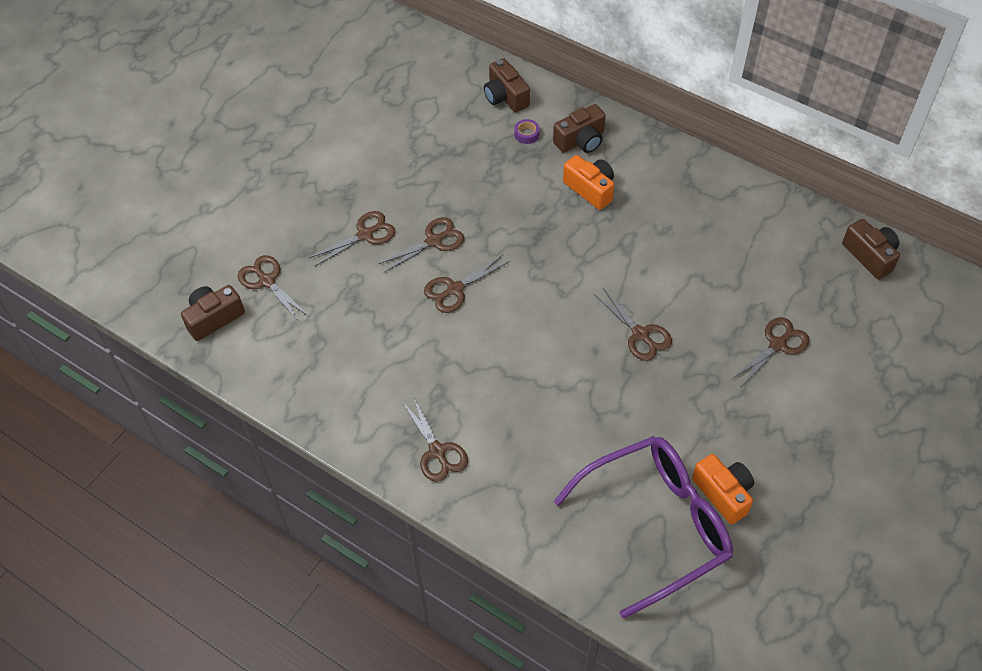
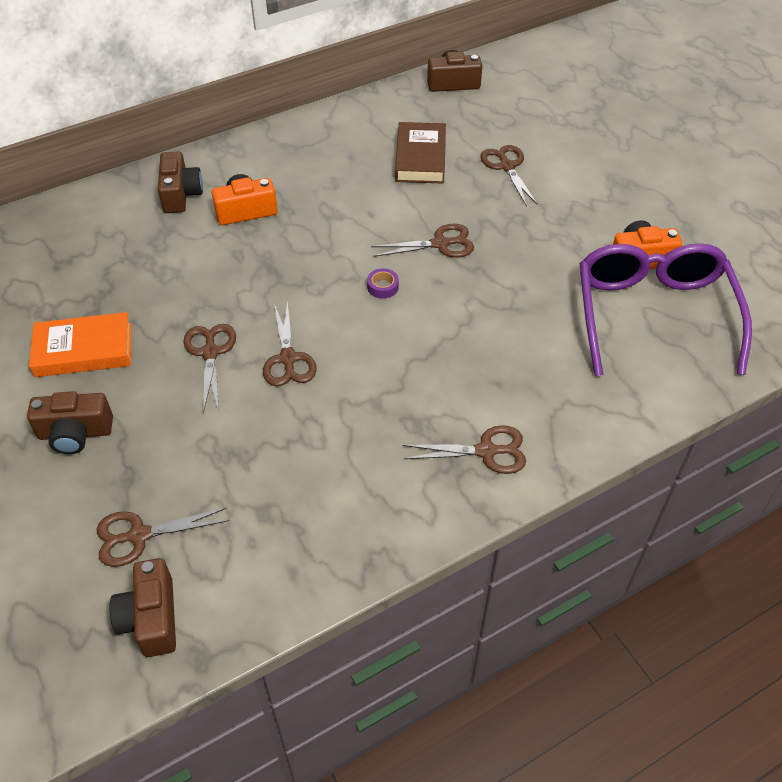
camera: 65 degrees left, 5 degrees down
brown scissors [309,211,396,266] -> none
brown camera [484,58,530,112] -> brown camera moved to [27,391,113,454]
purple tape [514,119,540,144] -> purple tape moved to [367,268,399,299]
none -> orange book [29,312,132,377]
none -> brown book [395,122,446,184]

